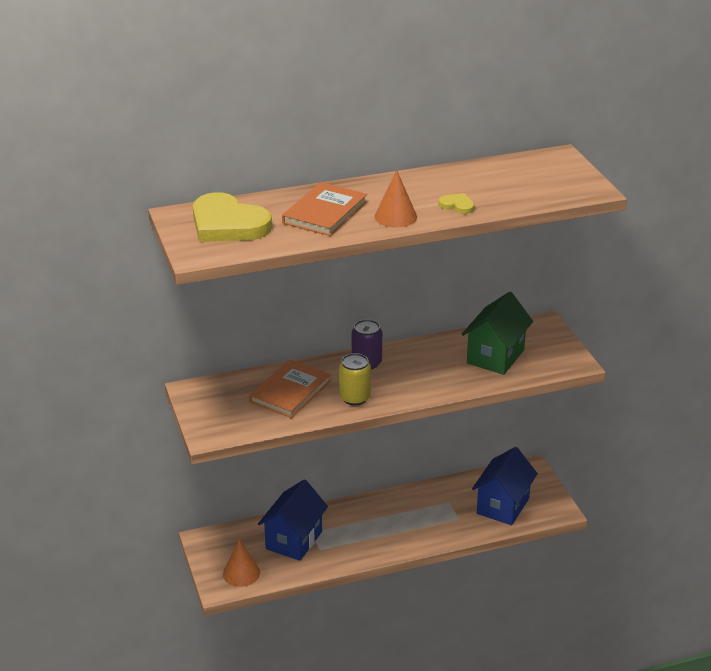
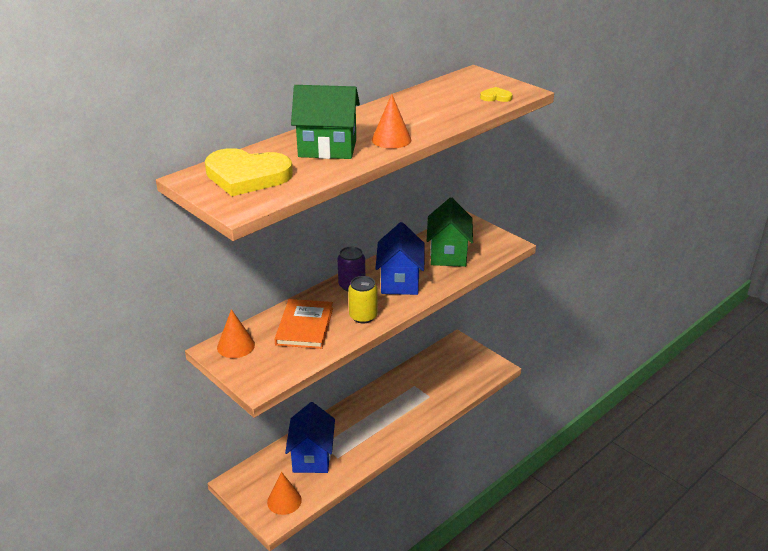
camera: 25 degrees left, 0 degrees up
orange book [282,182,367,236] -> green house [291,85,360,159]
yellow heart [438,193,474,214] -> yellow heart moved to [480,87,513,102]
blue house [472,447,538,525] -> blue house moved to [375,222,424,295]
none -> orange cone [217,309,255,358]

